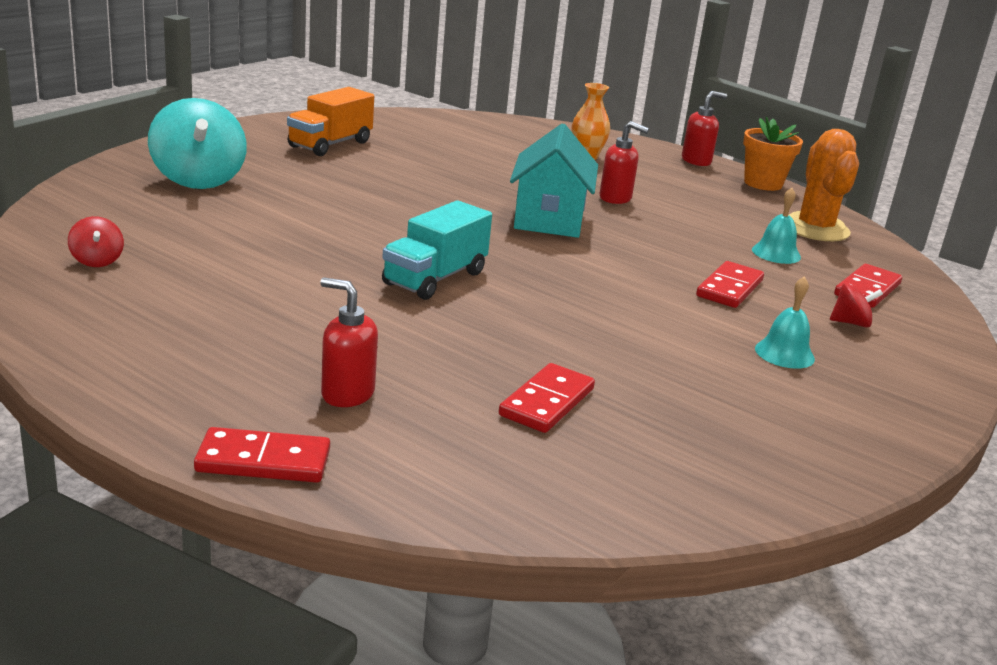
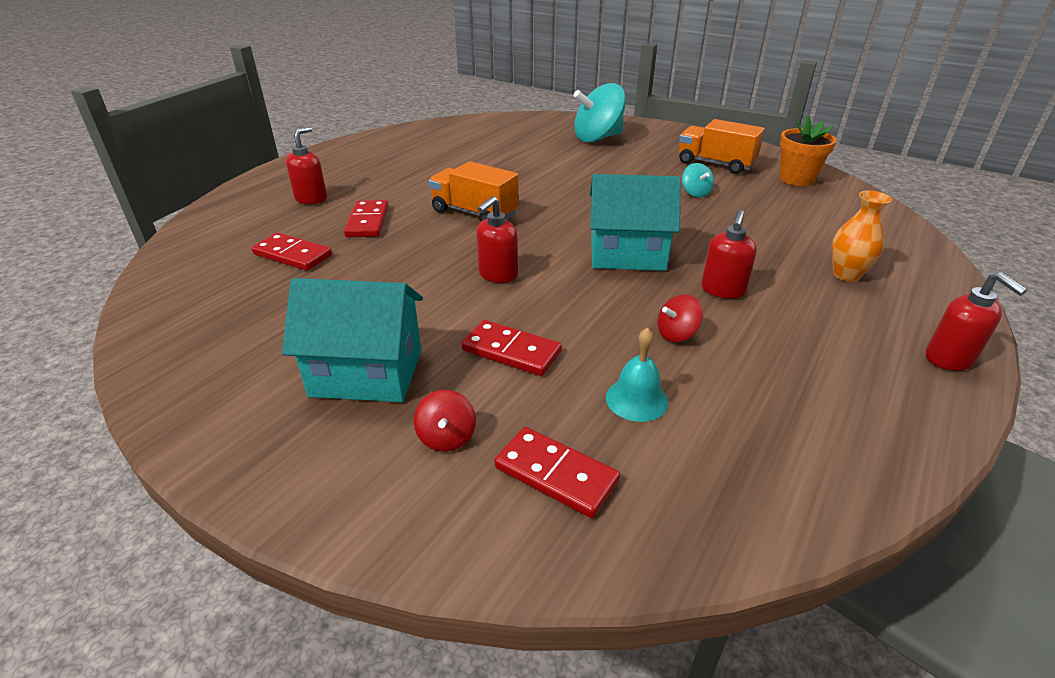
camera: 90 degrees right, 10 degrees up
red spinning top [68,216,124,267] -> red spinning top moved to [658,294,703,342]
red domino [194,427,330,483] -> red domino moved to [344,200,389,237]
turquoise truck [382,200,492,300] -> orange truck [429,161,519,222]
orange flower pot [743,117,803,191] -> orange flower pot moved to [780,115,837,186]
turquoise bell [755,276,815,369] -> turquoise house [282,278,423,402]
orange cactus [789,129,859,241] -> none
none -> red soap dispenser [476,196,518,283]
none -> turquoise spinning top [682,163,714,197]

